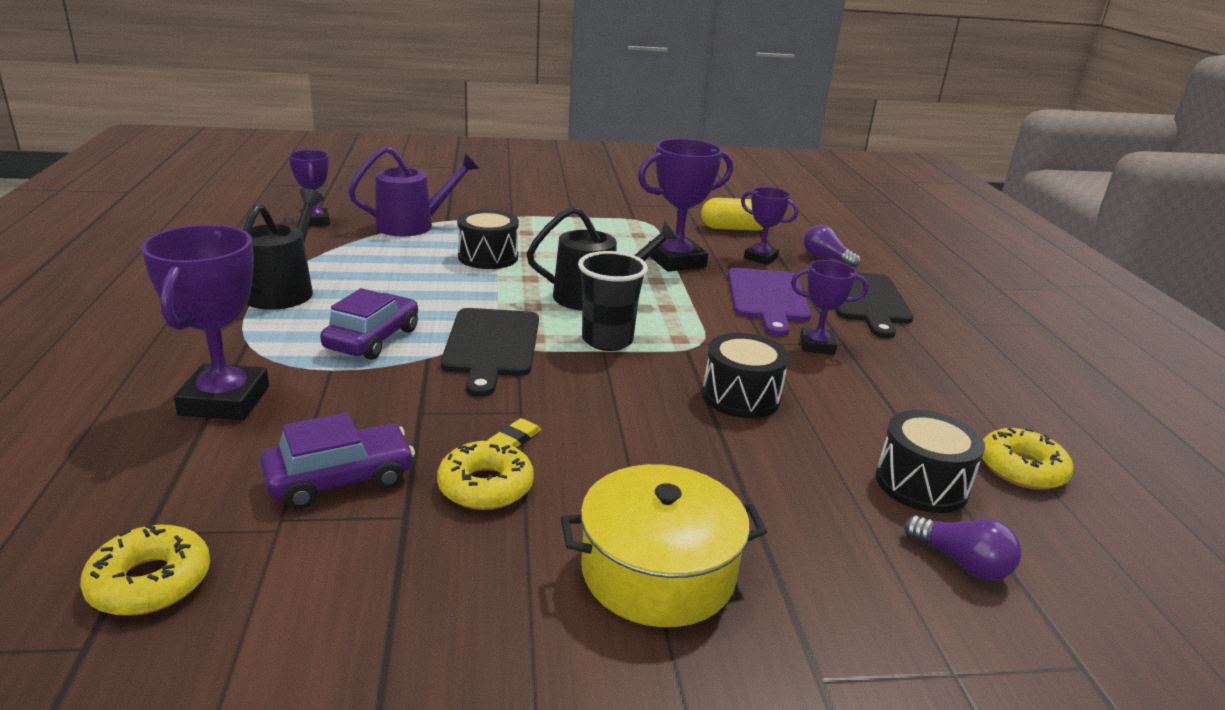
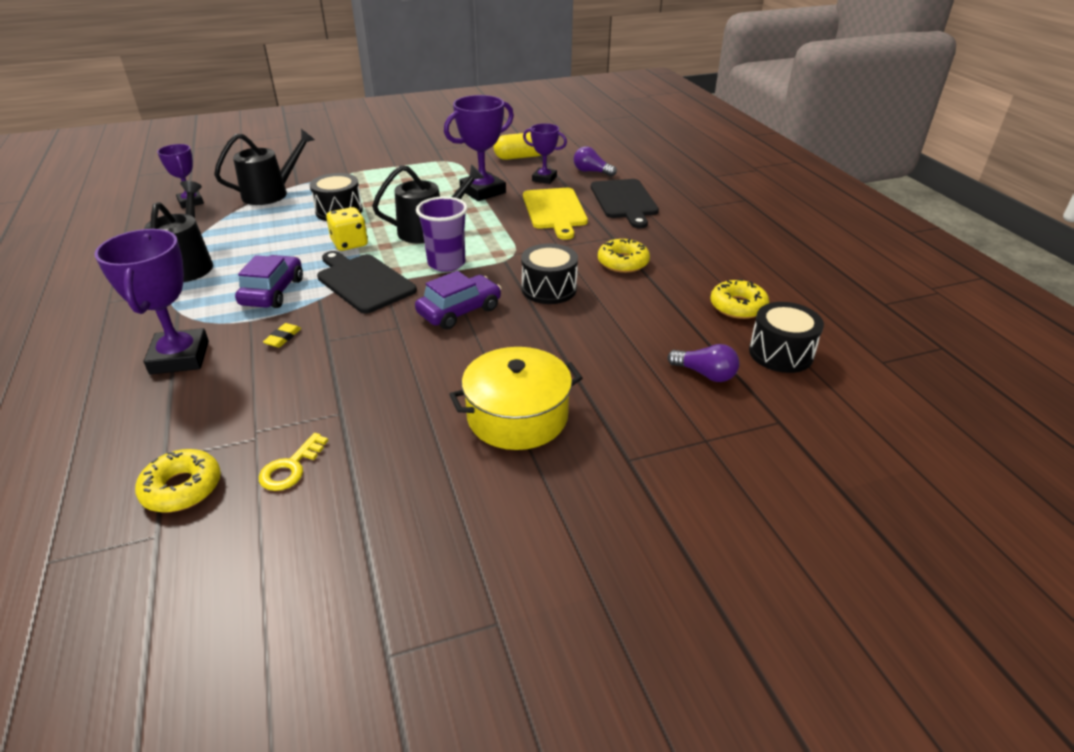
camera: 10 degrees left, 10 degrees up
purple car [260,412,415,509] -> purple car moved to [415,271,501,330]
purple watering can [348,146,479,236] -> black watering can [214,129,315,205]
yellow donut [437,441,534,510] -> yellow donut moved to [598,239,650,273]
black cutting board [441,308,539,397] -> black cutting board turned 150 degrees clockwise [317,251,417,314]
yellow eraser [488,418,541,448] -> yellow eraser moved to [263,323,301,347]
black cup [578,251,648,351] -> purple cup [416,196,468,272]
purple cutting board [728,268,811,336] -> yellow cutting board [523,188,588,240]
purple trophy [791,260,869,355] -> none
black drum [876,410,985,513] -> black drum moved to [749,302,824,373]
none -> yellow key [259,433,328,491]
none -> yellow dice [326,207,368,251]

